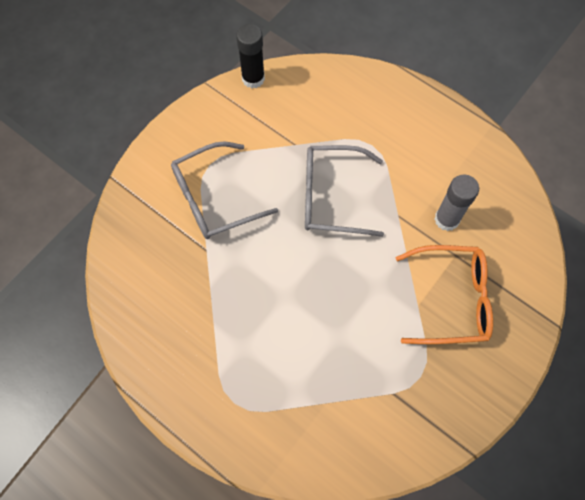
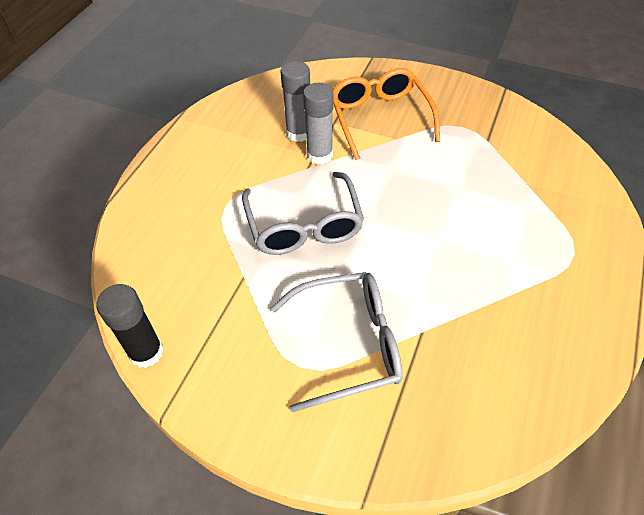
camera: 105 degrees left, 15 degrees down
grey glasses [171,141,278,239] -> grey glasses turned 60 degrees counterclockwise [271,272,403,412]
none -> grey glue stick [303,83,334,165]

